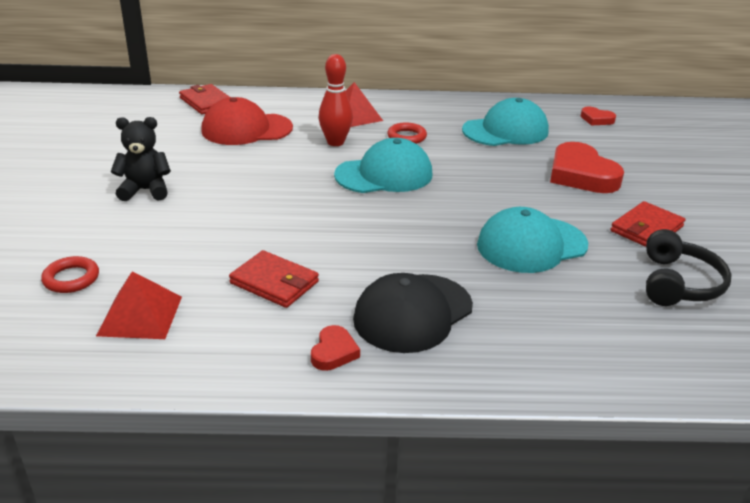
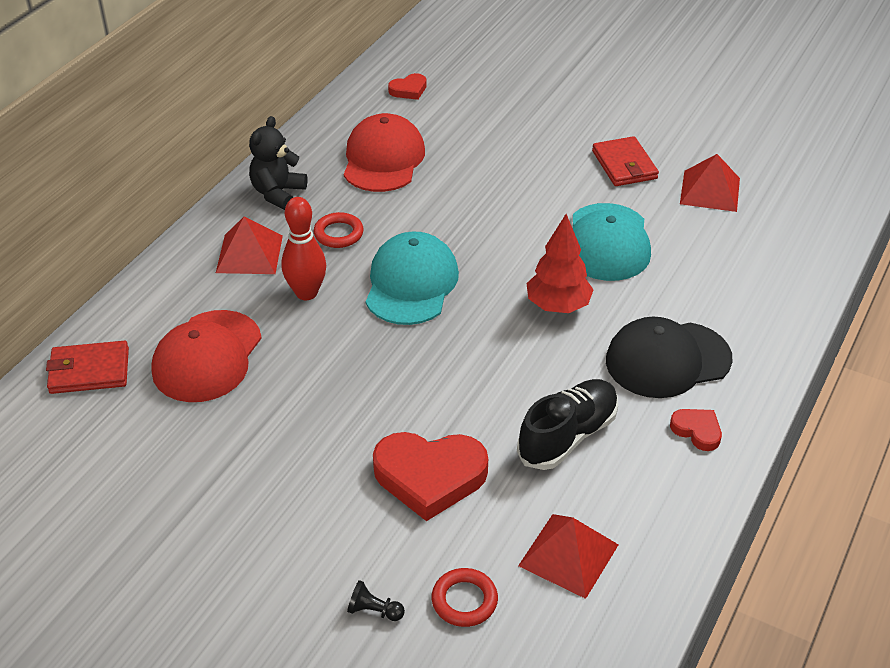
camera: 60 degrees left, 10 degrees up
black teddy bear [111,117,171,201] -> black teddy bear moved to [249,116,307,210]
red wallet [229,250,319,308] -> black shoe [517,379,618,470]
black cap [353,273,473,353] -> black cap turned 90 degrees clockwise [606,317,733,398]
turquoise cap [462,98,549,146] -> red cap [344,113,425,192]
red heart [550,142,624,193] -> red heart moved to [373,432,488,521]
black headphones [646,229,732,306] -> red pyramid [680,154,740,212]
none -> black pawn [347,580,405,621]
none -> red tree [527,214,594,313]

